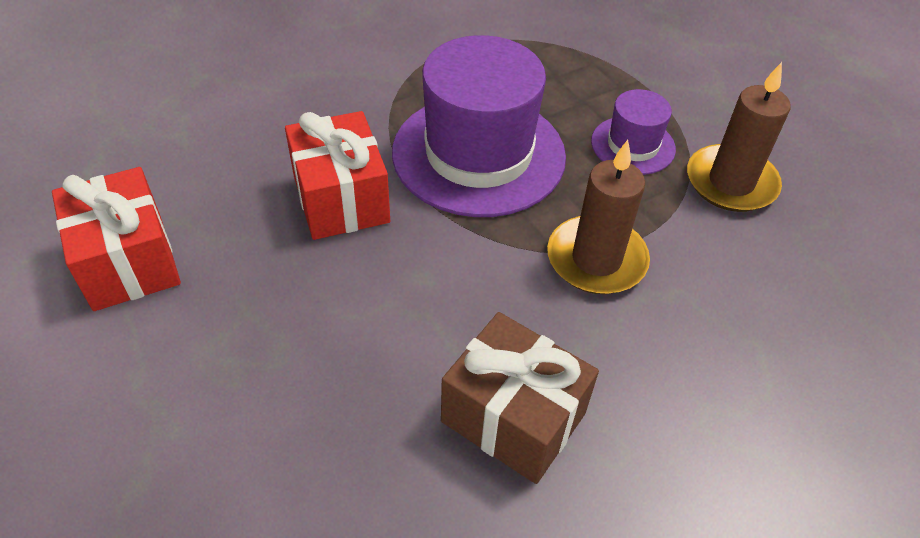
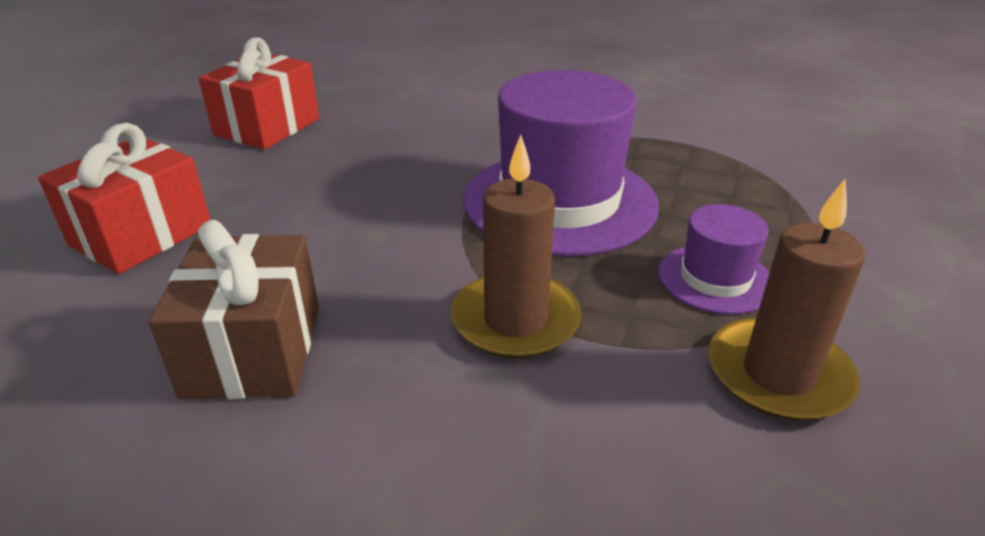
camera: 55 degrees right, 15 degrees down
red gift [285,111,390,240] -> red gift moved to [38,123,211,274]

